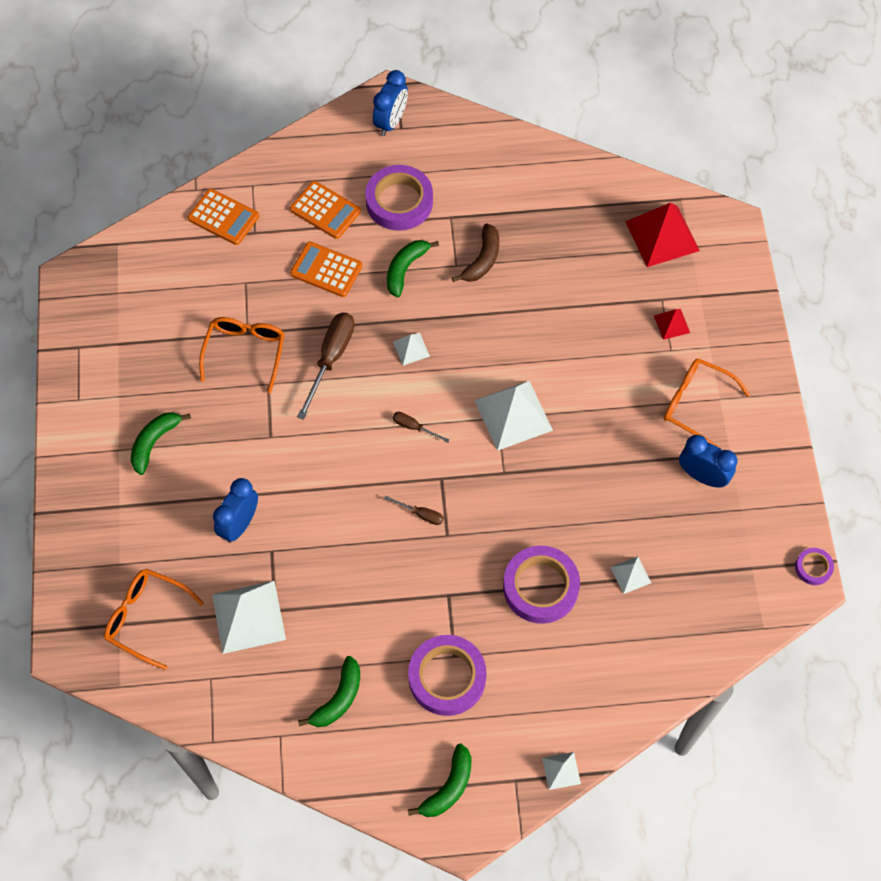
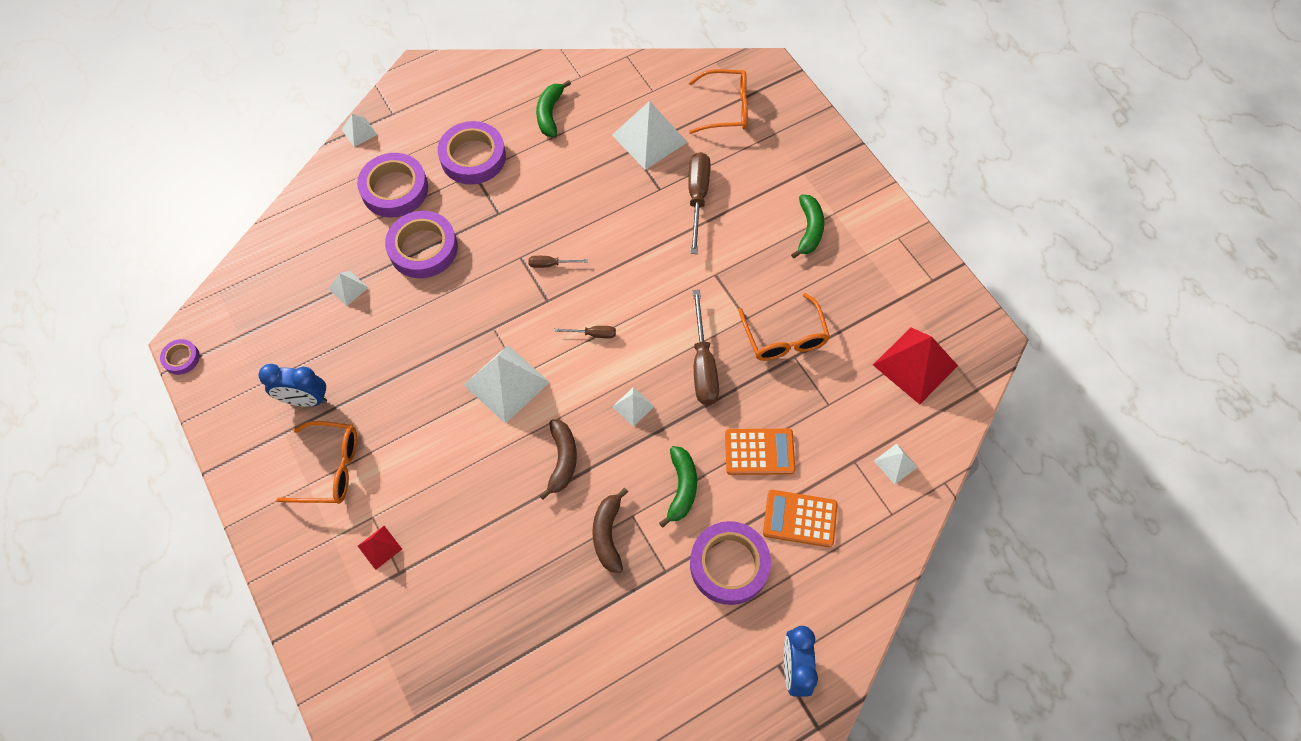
camera: 155 degrees right, 0 degrees up
orange calculator [188,189,259,245] -> white pyramid [874,443,918,484]
blue clock [213,478,258,543] -> brown screwdriver [688,152,710,254]
green banana [408,744,471,817] -> none
red pyramid [625,203,700,267] -> red pyramid moved to [873,328,958,405]
none -> purple tape [357,153,428,217]
none -> brown banana [539,420,577,500]

